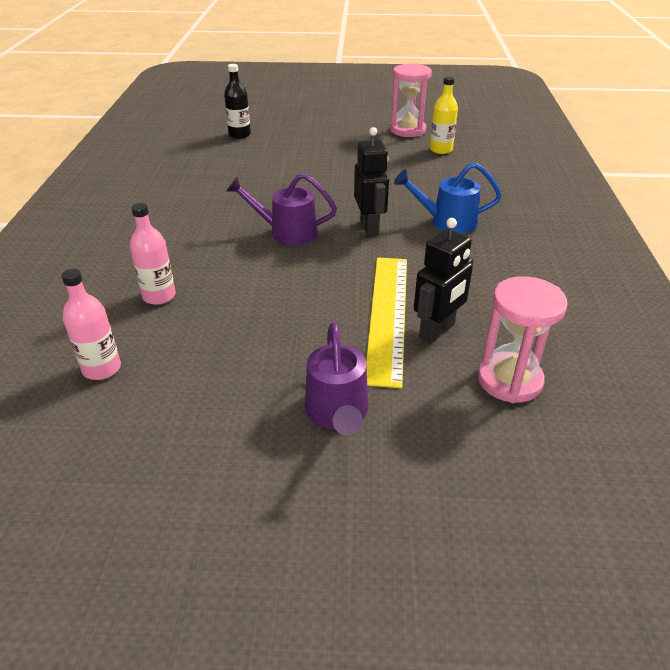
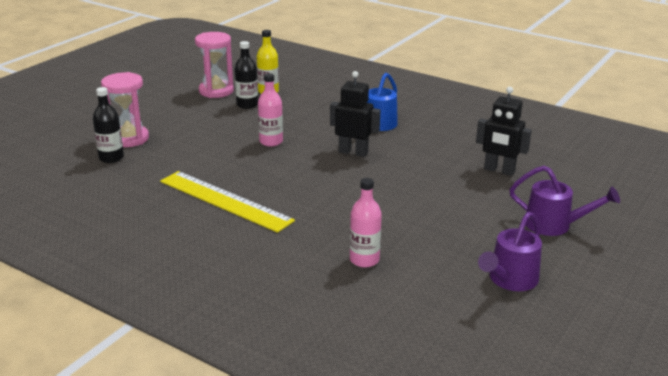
camera: 60 degrees left, 10 degrees down
pink bottle [61,269,121,380] -> pink bottle moved to [258,73,283,147]
purple watering can [226,173,337,245] -> purple watering can moved to [478,212,542,291]
yellow ruler [366,258,407,388] -> yellow ruler moved to [160,171,295,233]
black robot [414,218,474,344] -> black robot turned 135 degrees clockwise [476,87,532,176]
pink hourglass [478,276,568,403] -> pink hourglass moved to [101,72,149,147]
none -> black bottle [235,41,258,109]

